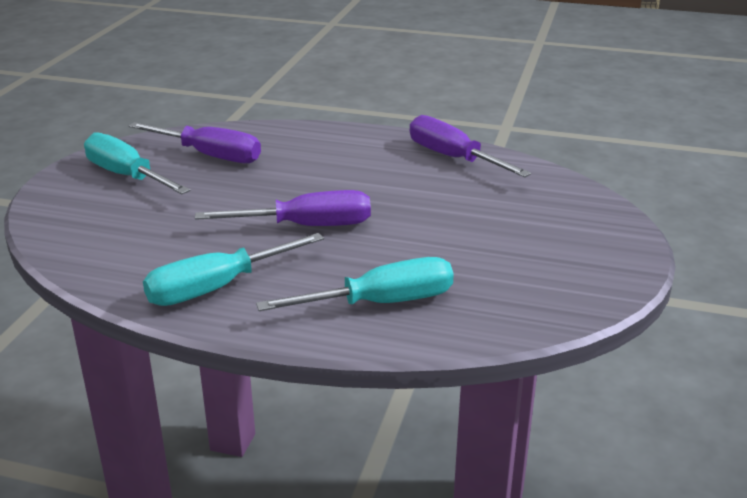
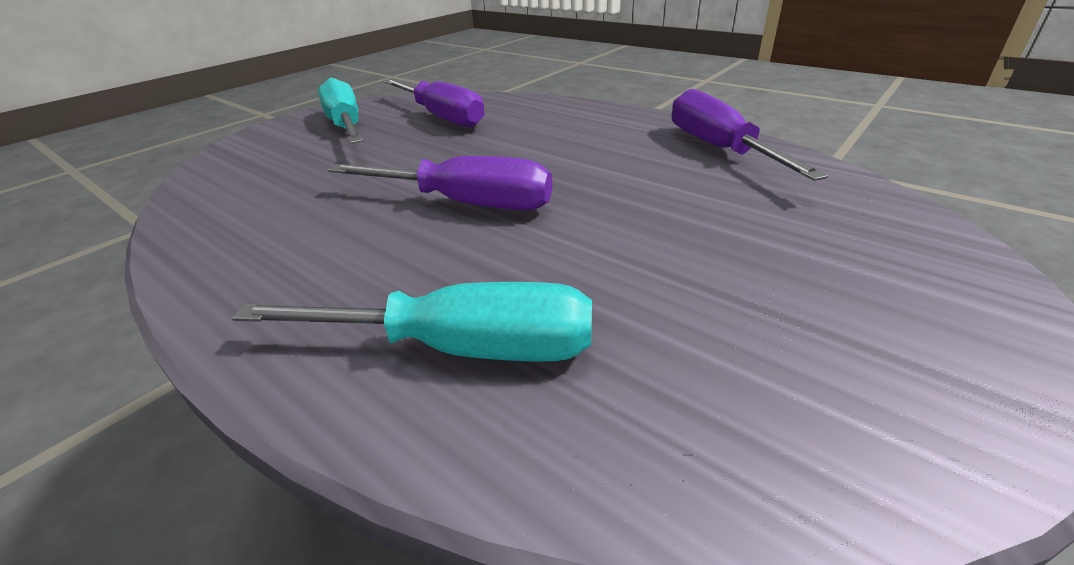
camera: 25 degrees right, 5 degrees up
turquoise screwdriver [143,233,324,306] -> none

